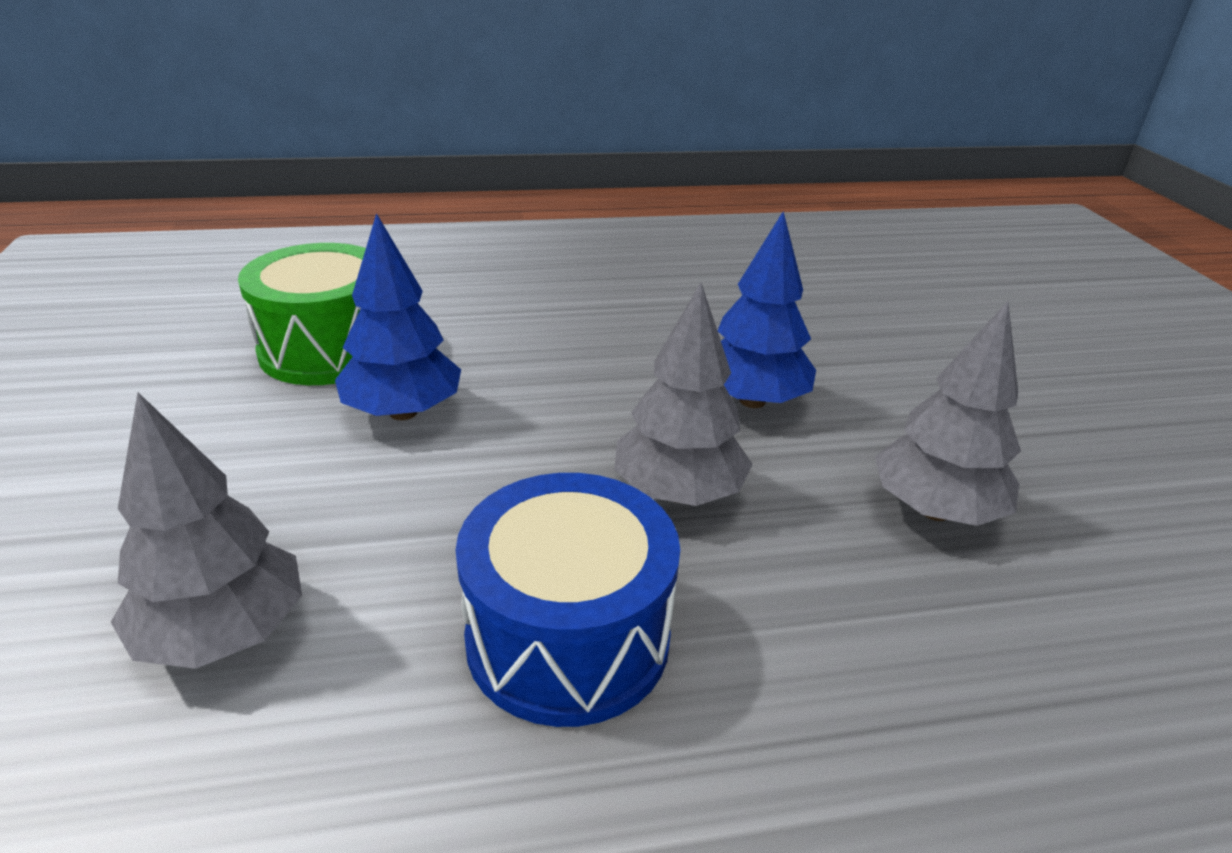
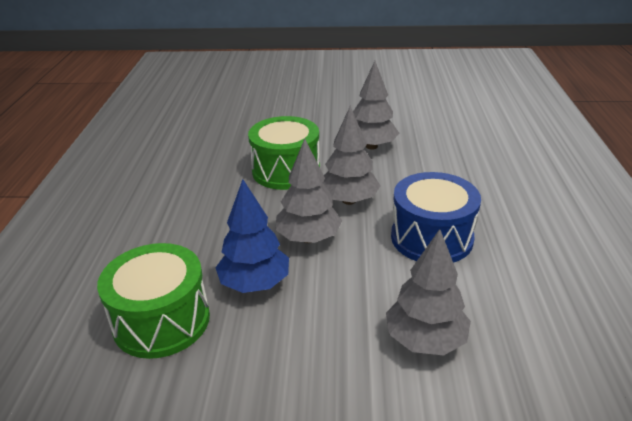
camera: 75 degrees left, 0 degrees up
blue tree [717,211,816,408] -> green drum [248,116,320,190]
none -> grey tree [275,139,342,243]

